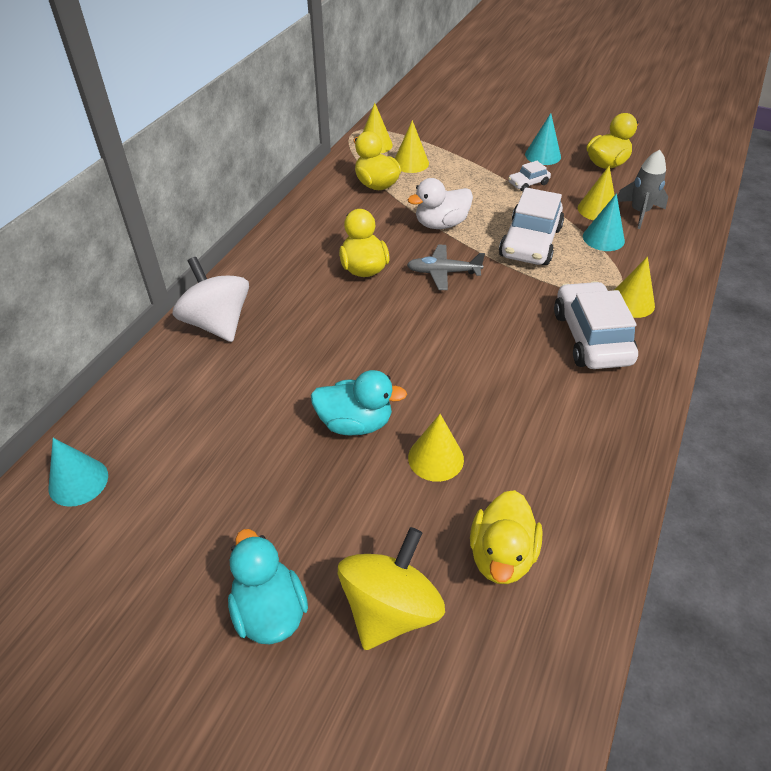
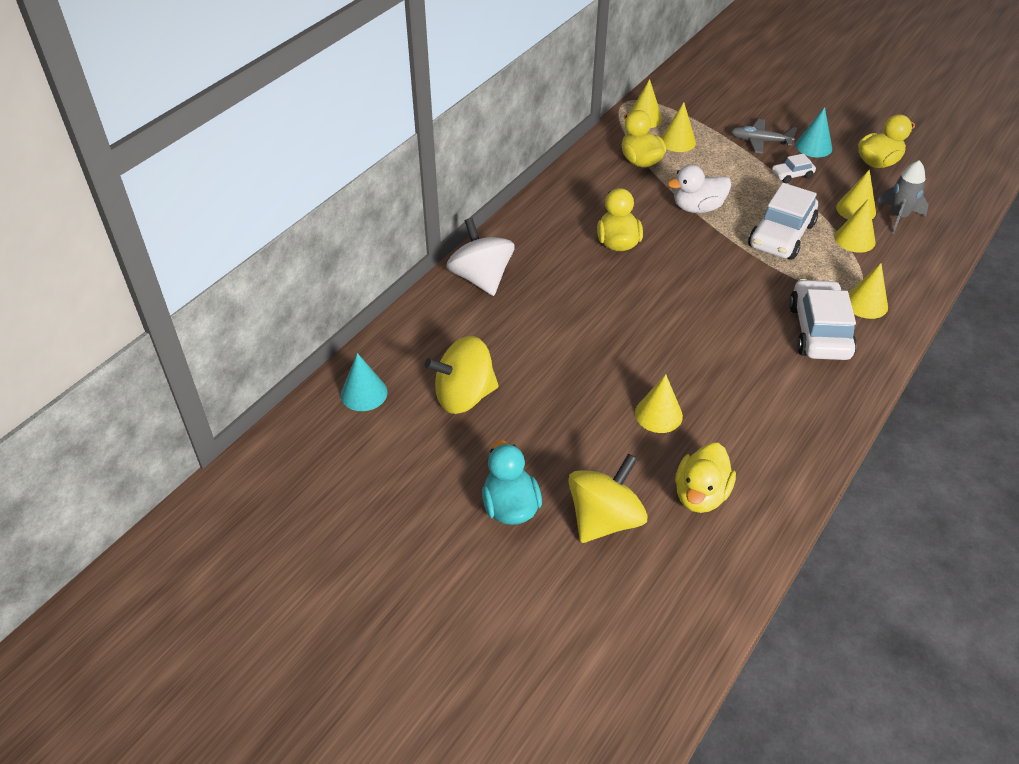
camera: 10 degrees right, 0 degrees up
turquoise duck [311,370,407,435] -> none
grey plane [407,245,485,290] -> grey plane moved to [730,119,797,154]
turquoise cone [583,193,625,251] -> yellow cone [834,199,876,253]
none -> yellow spinning top [425,336,499,414]

